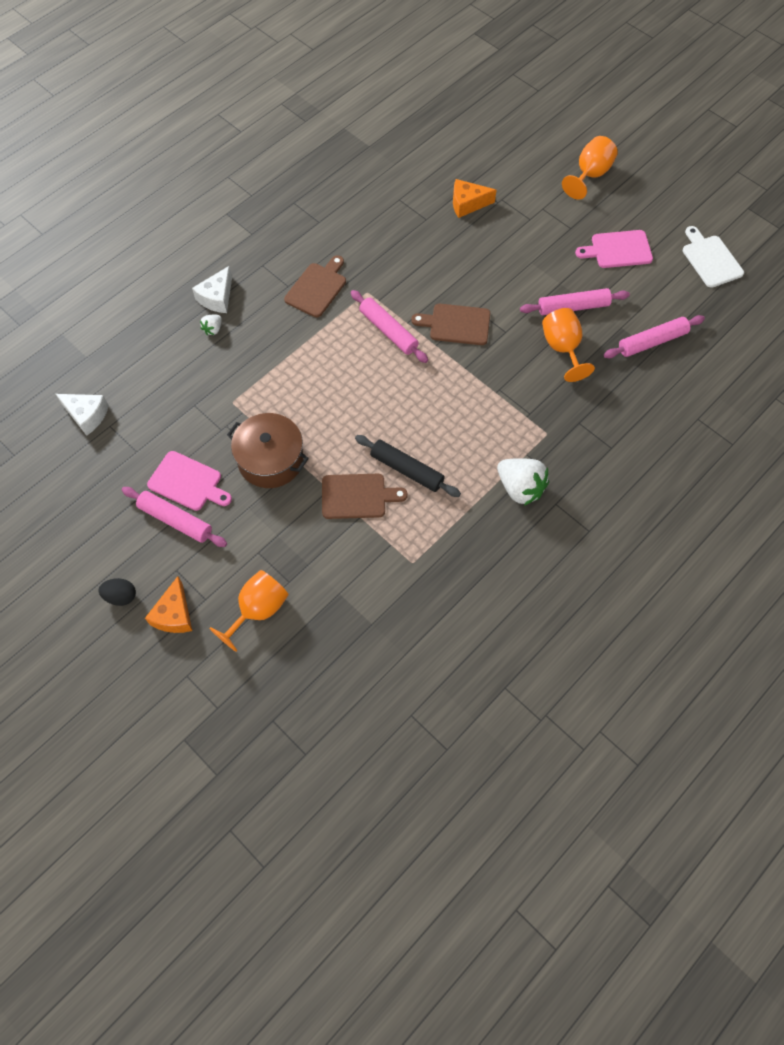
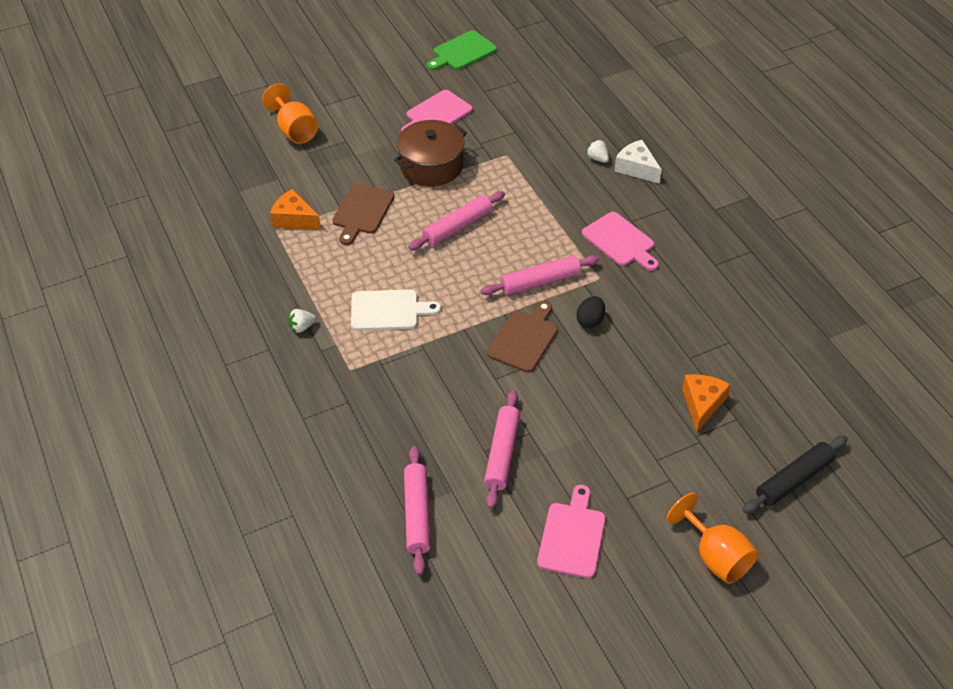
camera: 110 degrees right, 15 degrees down
white cheese [56,394,109,436] -> none
black egg [98,578,136,606] -> black egg moved to [576,296,605,329]
pink rolling pin [122,487,227,547] -> pink rolling pin moved to [408,191,505,250]
orange cheese [145,576,192,633] -> orange cheese moved to [270,189,321,230]
brown cutting board [284,255,346,318] -> pink cutting board [582,212,659,271]
black rolling pin [355,435,461,497] -> black rolling pin moved to [743,436,848,514]
white strawberry [497,458,549,506] -> white strawberry [288,309,316,333], size x0.49
orange goblet [542,308,595,382] -> none
white cutting board [683,226,744,288] -> white cutting board moved to [351,289,441,331]
none -> green cutting board [427,30,497,70]

